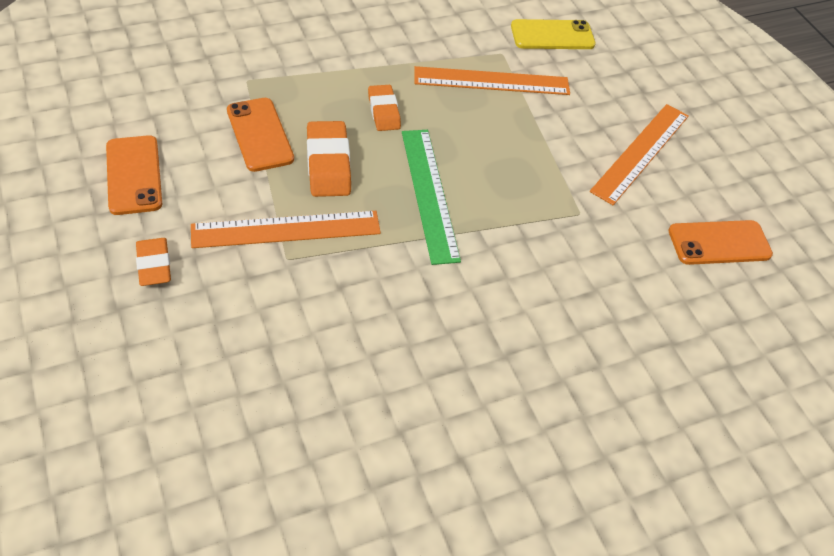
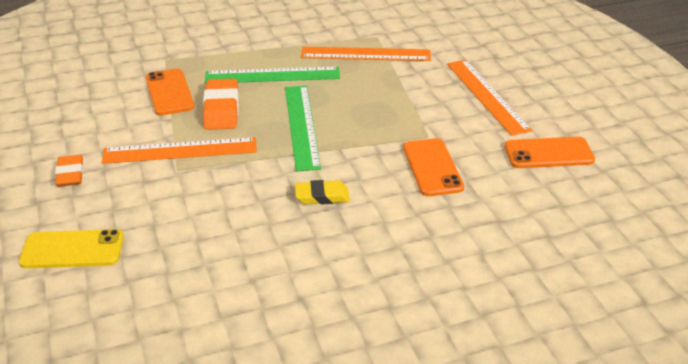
camera: 10 degrees right, 15 degrees down
orange phone [106,135,162,215] -> orange phone moved to [403,138,464,196]
orange eraser [368,85,401,131] -> green ruler [205,67,340,84]
yellow phone [511,19,596,49] -> yellow phone moved to [19,229,124,268]
orange ruler [590,104,689,205] -> orange ruler turned 60 degrees counterclockwise [447,60,532,136]
none -> yellow eraser [295,180,350,204]

